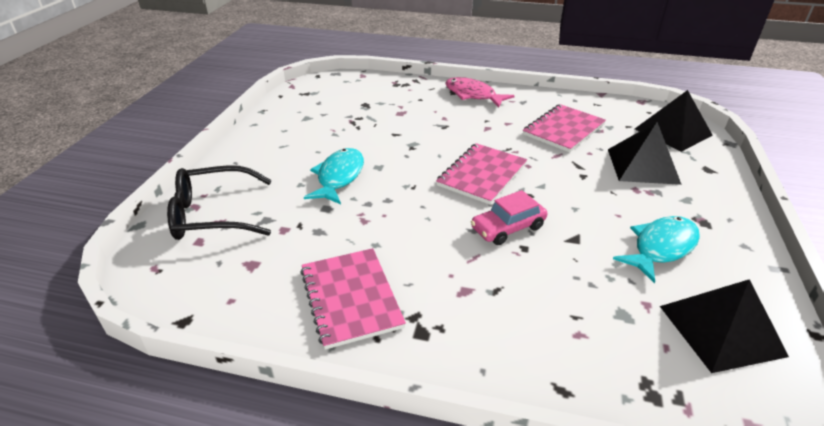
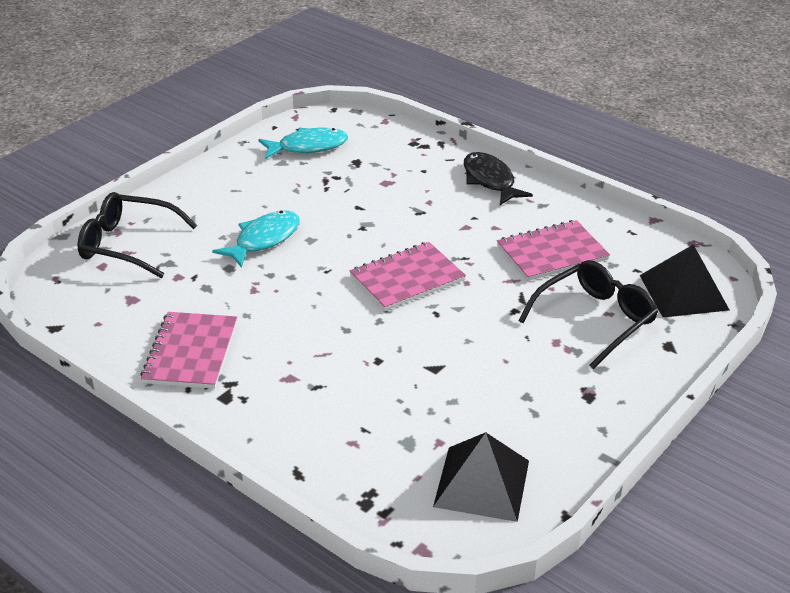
camera: 25 degrees right, 0 degrees up
pink fish [445,77,515,108] -> black fish [464,152,533,205]
pink car [471,190,547,245] -> none
black pyramid [608,122,682,185] -> black glasses [518,260,658,369]
turquoise fish [613,216,700,283] -> turquoise fish moved to [258,128,348,159]

